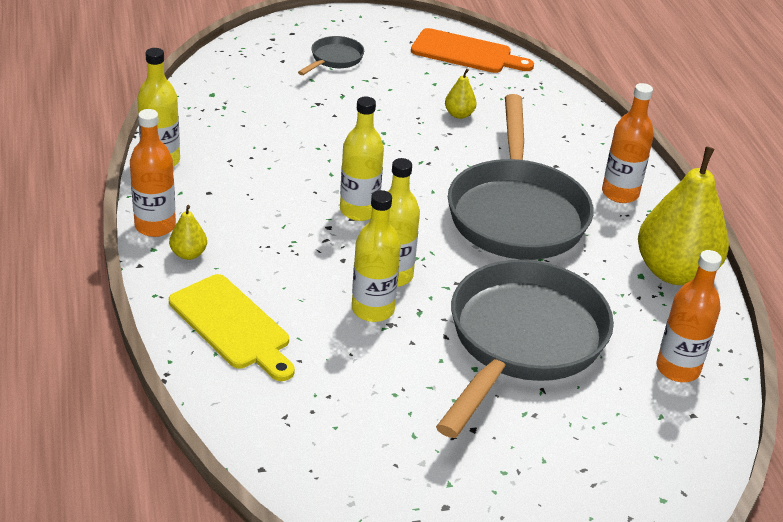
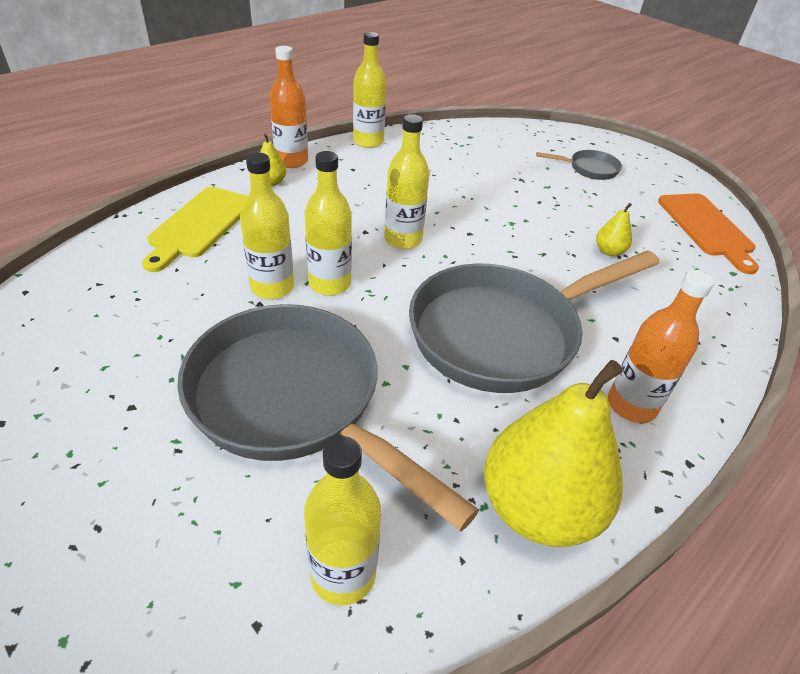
camera: 60 degrees right, 5 degrees up
grey pan [436,260,614,438] -> grey pan turned 135 degrees counterclockwise [177,304,479,531]
orange bottle [656,250,722,382] -> yellow bottle [304,436,381,605]

